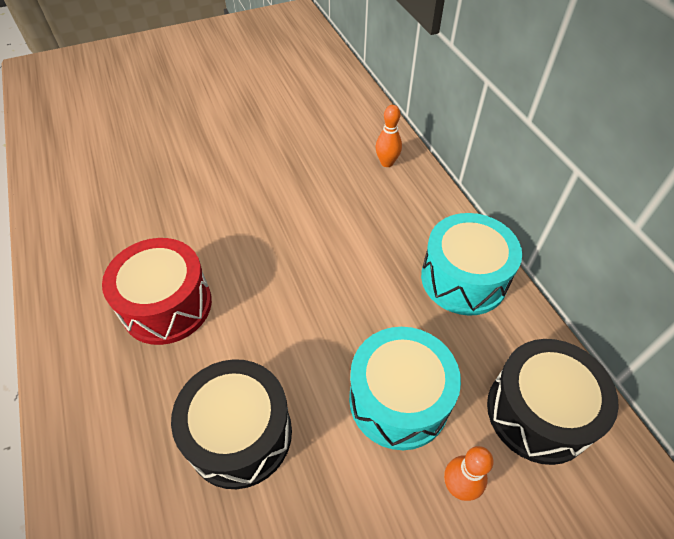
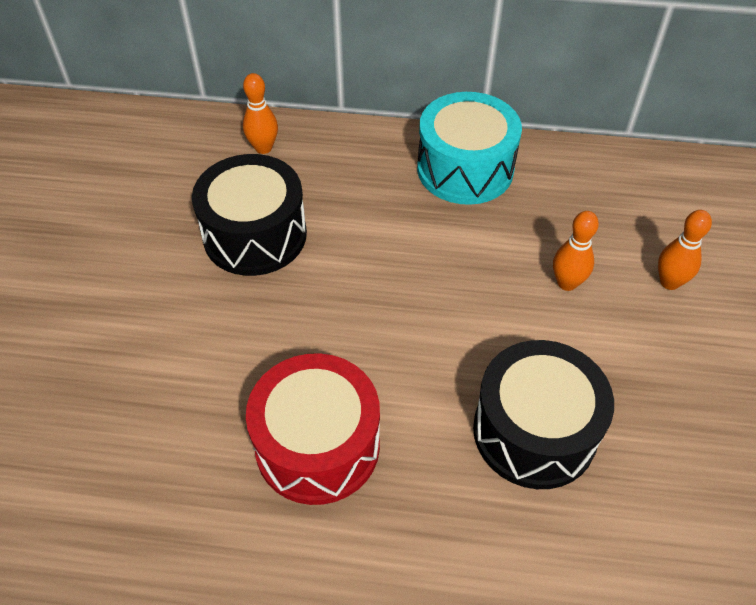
camera: 60 degrees left, 0 degrees up
turquoise drum [349,327,461,450] -> orange bowling pin [553,211,599,291]
black drum [487,339,619,465] -> black drum moved to [192,154,307,276]

